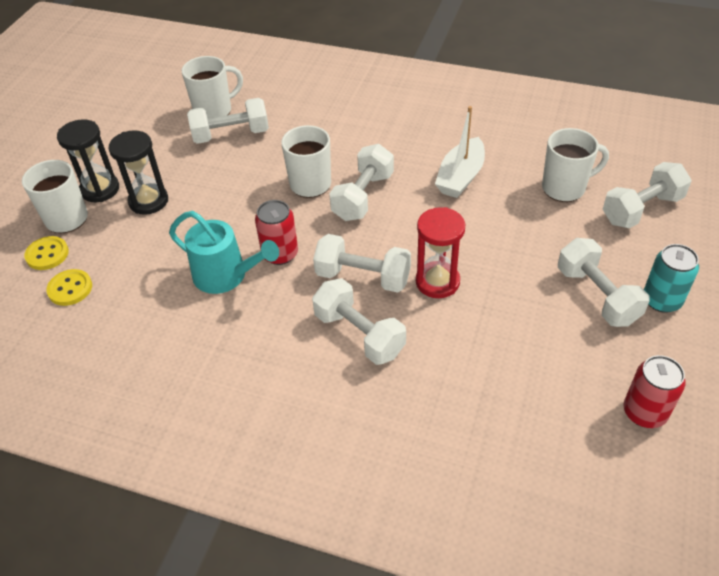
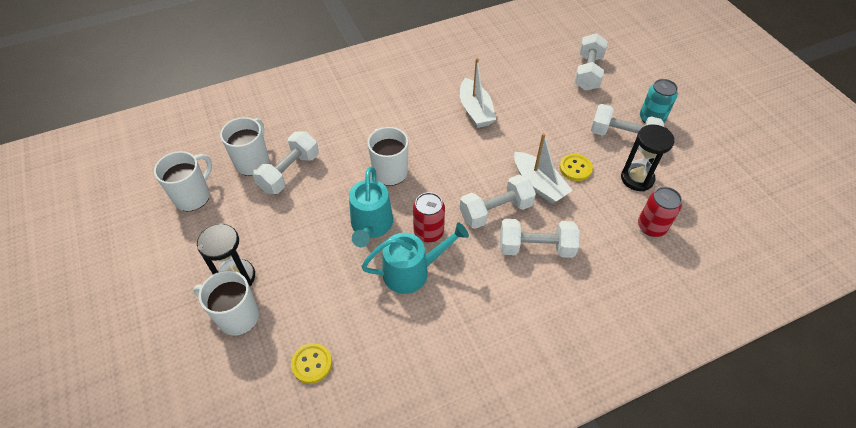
camera: 45 degrees left, 5 degrees up
yellow button [24,236,69,270] -> yellow button moved to [559,154,593,181]
black hourglass [108,130,168,215] -> black hourglass moved to [621,124,674,191]
white dumbbell [329,144,394,221] -> none
red hourglass [416,207,465,298] -> white boat [514,133,573,204]
white mug [542,128,609,202] -> white mug moved to [154,151,212,211]
red can [623,355,686,428] -> red can moved to [638,187,682,237]
none -> turquoise watering can [349,166,393,247]

